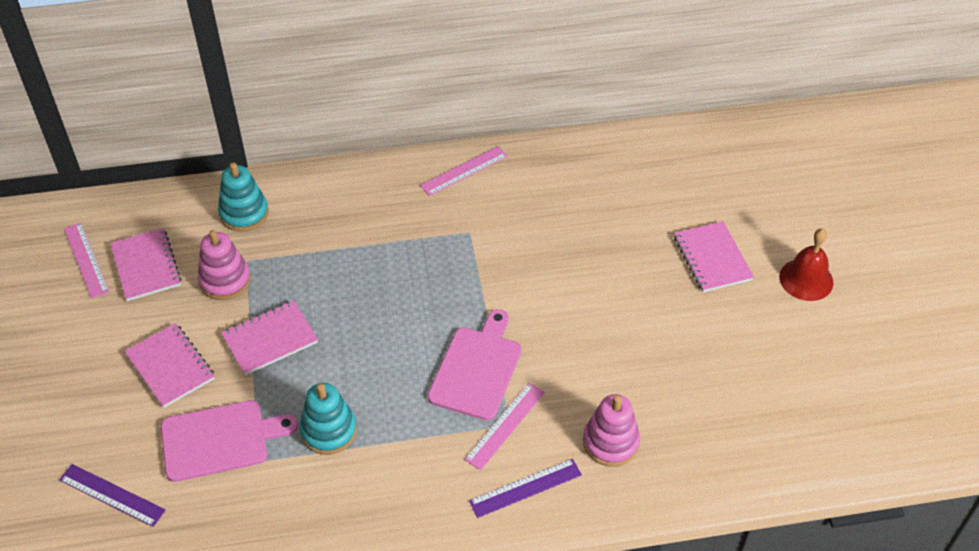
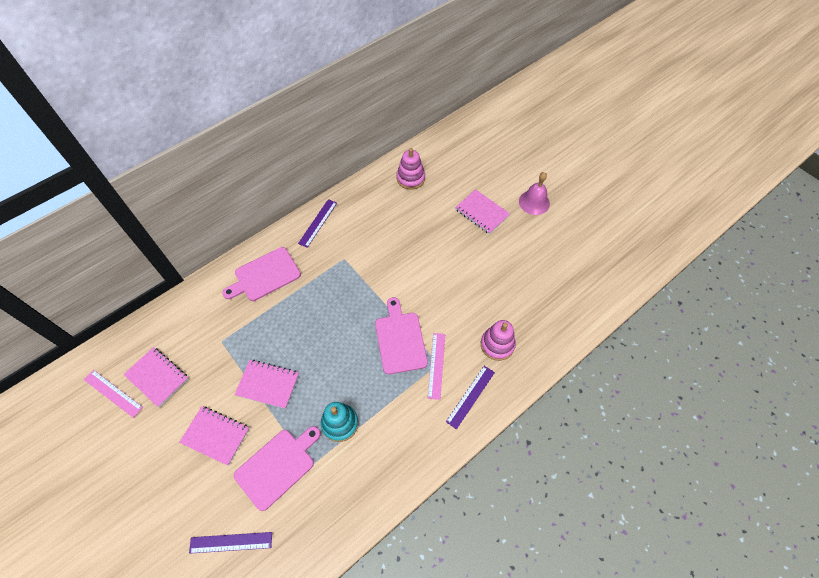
camera: 30 degrees left, 10 degrees up
pink stacking toy [198,230,251,300] -> pink stacking toy moved to [396,148,425,190]
turquoise stacking toy [218,162,269,232] -> none
pink notebook [221,300,318,375] -> pink notebook turned 75 degrees clockwise [235,360,299,409]
pink ruler [420,146,508,196] -> purple ruler [298,199,337,248]
red bell [779,229,833,301] -> pink bell [519,172,550,215]
none -> pink cutting board [222,247,301,301]

